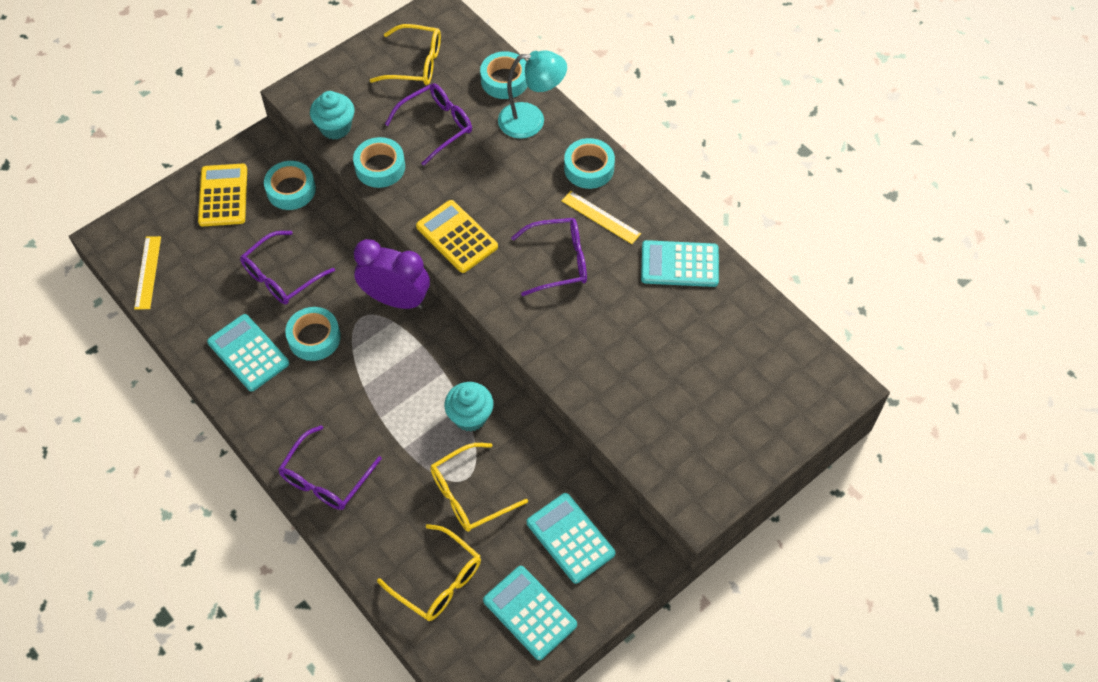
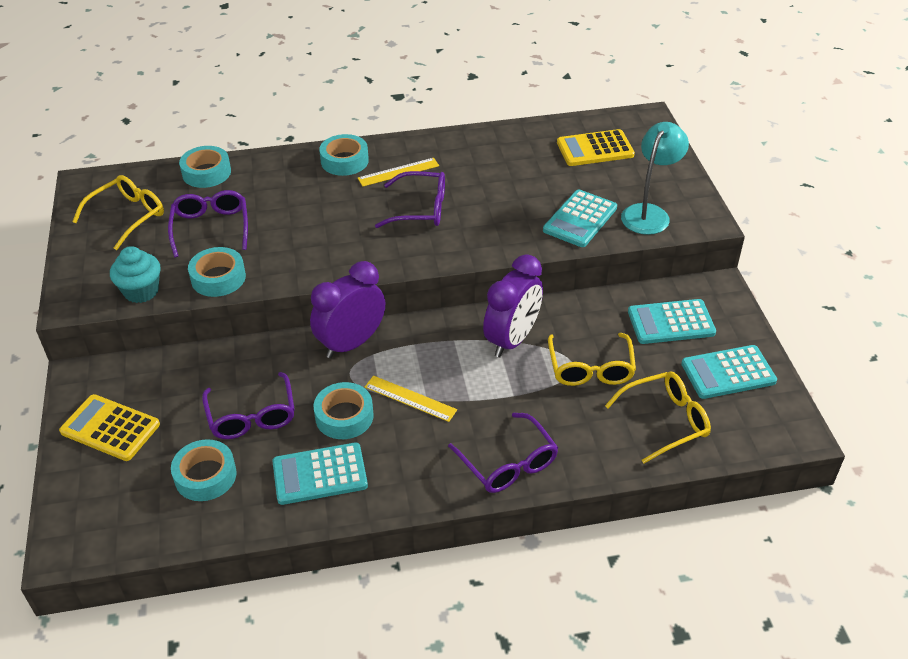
camera: 60 degrees left, 15 degrees down
yellow ruler [134,236,161,310] -> yellow ruler moved to [365,376,457,422]
turquoise tape [264,161,316,210] -> turquoise tape moved to [171,439,237,501]
yellow calculator [416,200,498,273] -> yellow calculator moved to [557,129,635,166]
turquoise cupcake [444,382,494,432] -> purple clock [483,254,543,357]
turquoise lamp [498,50,567,139] -> turquoise lamp moved to [621,122,689,235]
purple glasses [511,218,587,296] -> purple glasses turned 75 degrees clockwise [375,171,445,228]
turquoise calculator [641,240,719,287] -> turquoise calculator moved to [543,189,617,247]

